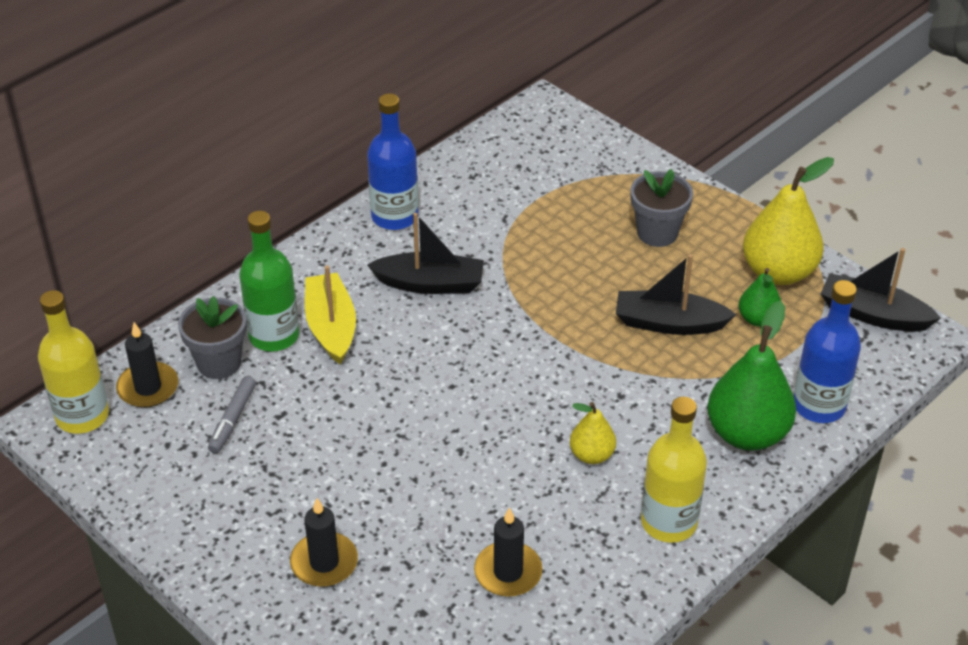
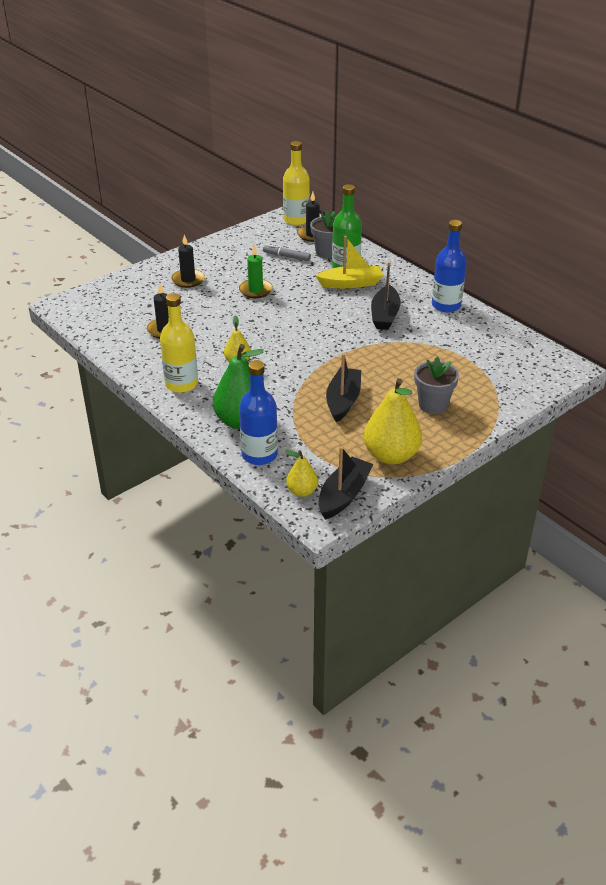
camera: 95 degrees right, 5 degrees down
green pear [739,268,781,327] -> none
none -> green candle [239,245,273,298]
none -> yellow pear [285,450,318,497]

